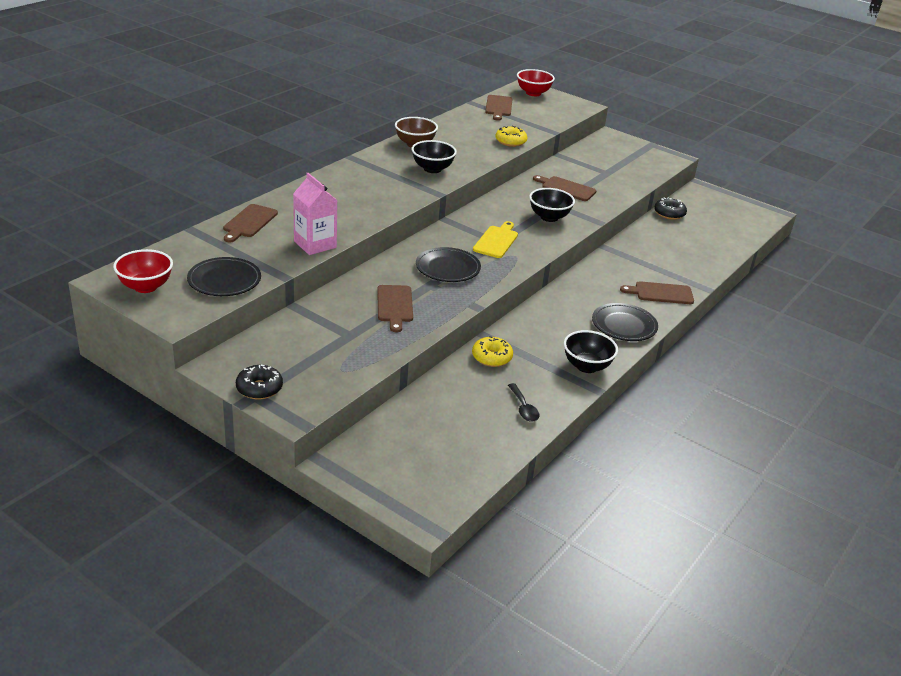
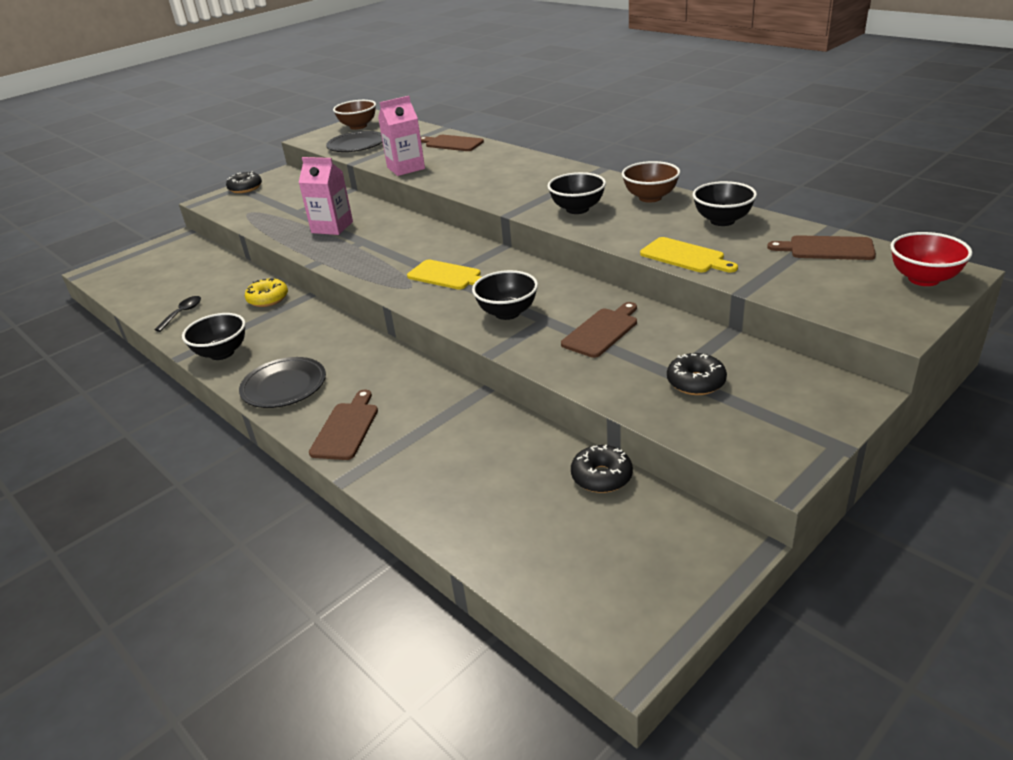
camera: 105 degrees right, 0 degrees up
red bowl [113,249,173,293] -> brown bowl [333,100,376,130]
brown cutting board [377,285,413,332] -> pink carton [298,157,353,235]
black plate [416,247,481,282] -> none
yellow donut [495,126,527,147] -> yellow cutting board [640,237,738,273]
black spoon [508,383,539,422] -> black spoon turned 120 degrees clockwise [154,296,201,332]
none -> black donut [667,353,727,395]
none -> black bowl [693,181,757,226]

